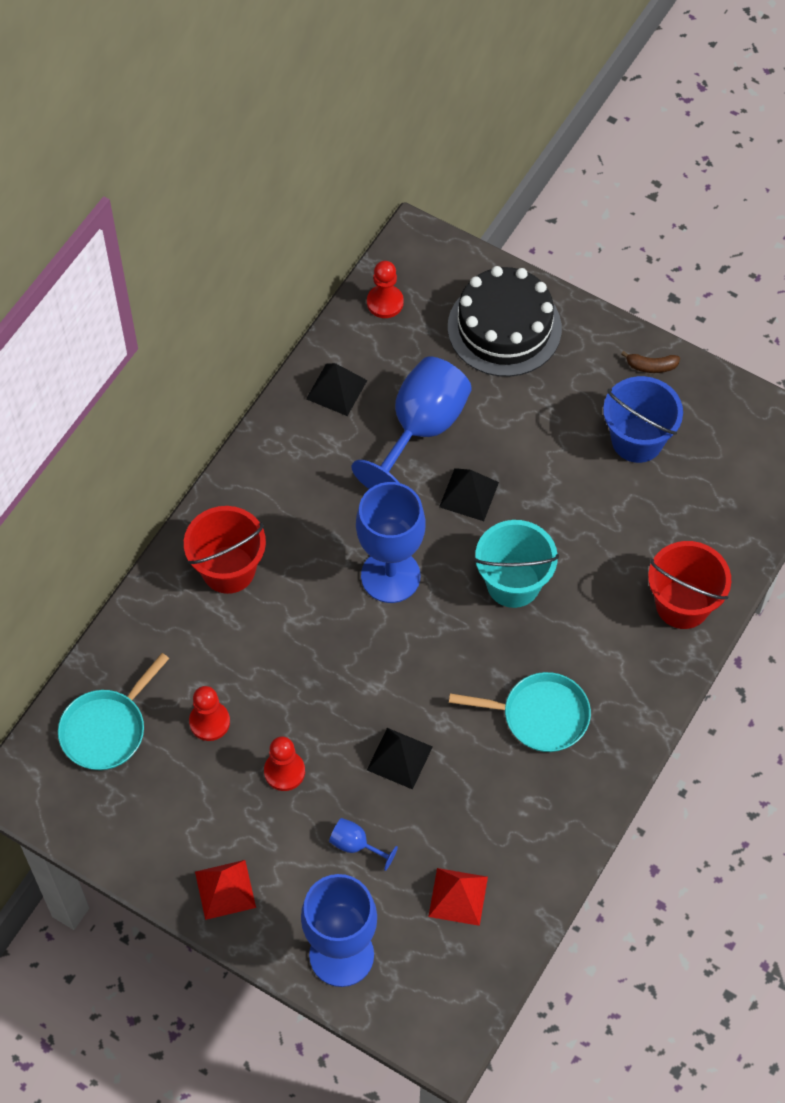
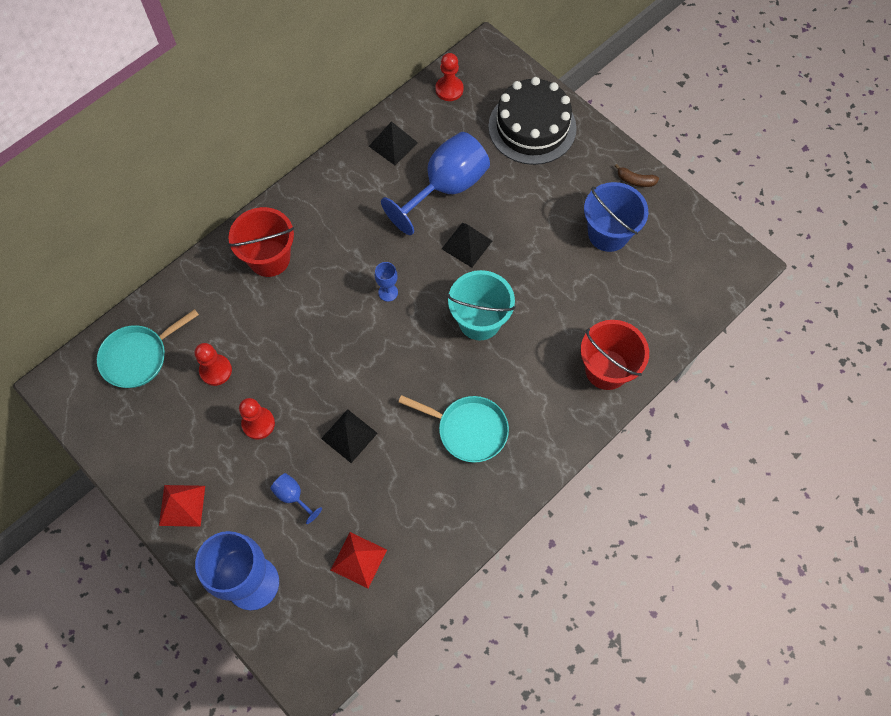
camera: 15 degrees right, 5 degrees up
blue goblet [356,482,426,603] -> blue goblet [375,262,398,302], size x0.42

